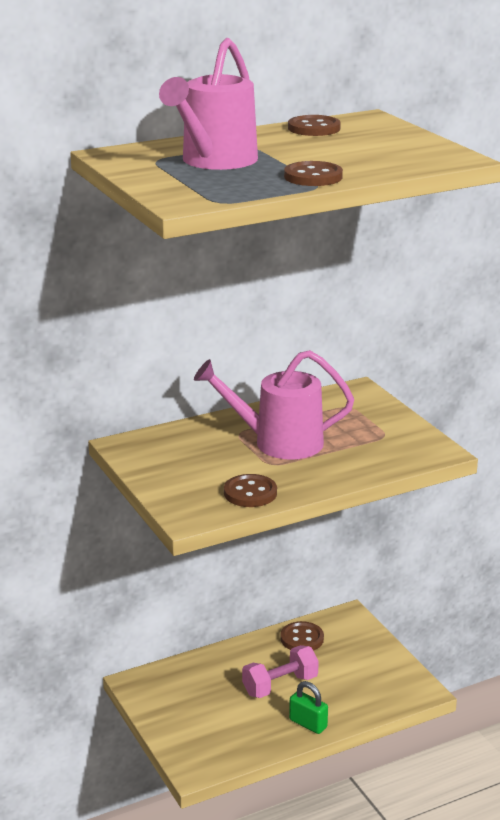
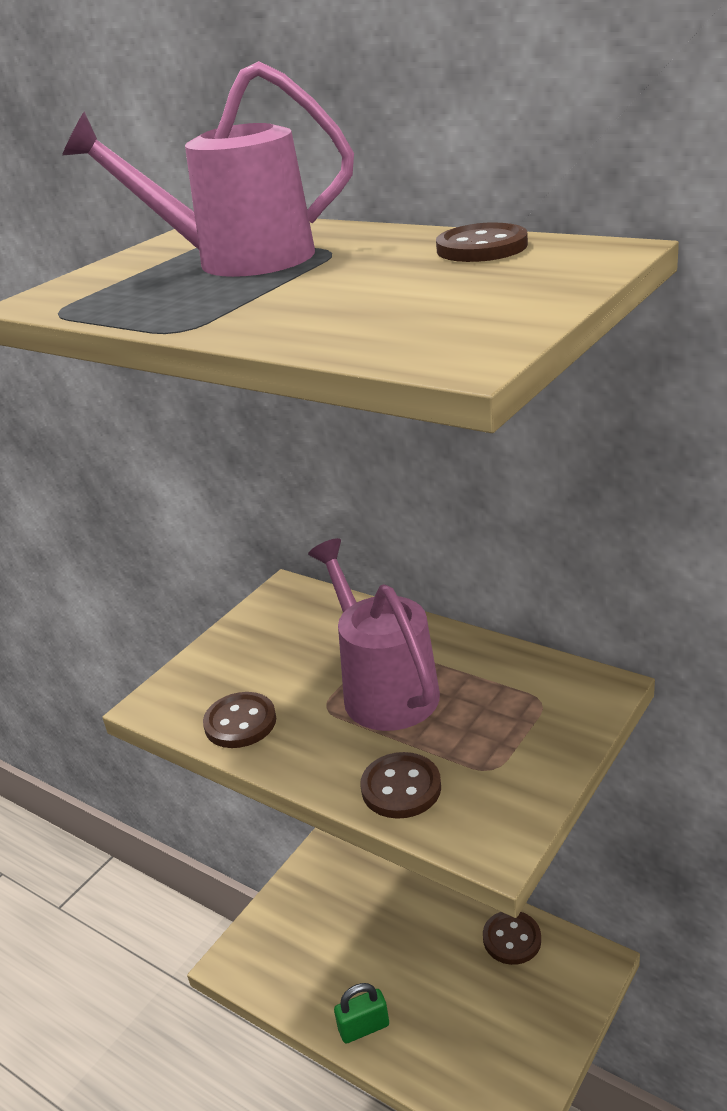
camera: 65 degrees right, 5 degrees up
pink dumbbell [242,645,319,698] -> none
brown button [284,161,343,186] -> brown button moved to [361,752,441,819]
green padlock [289,681,328,734] -> green padlock turned 60 degrees clockwise [334,983,389,1043]

